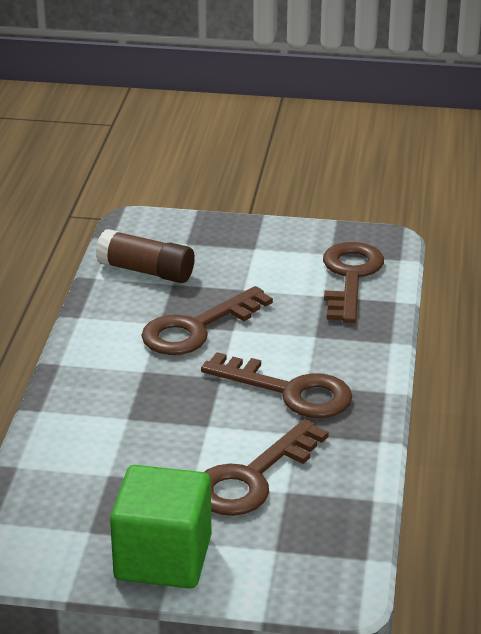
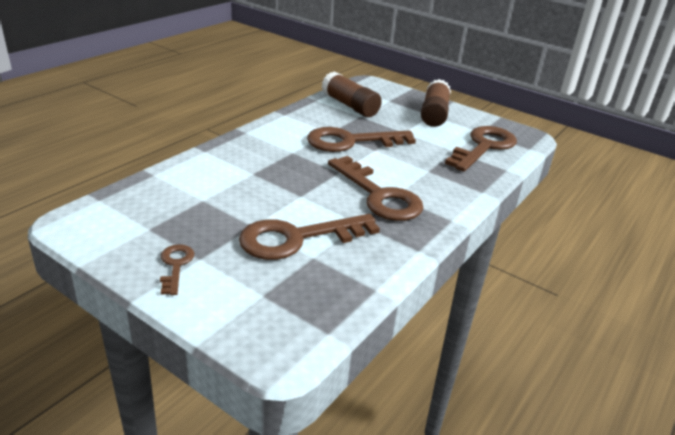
camera: 25 degrees right, 0 degrees up
green cube [110,465,212,589] -> brown key [160,244,194,295]
none -> brown glue stick [421,79,451,127]

